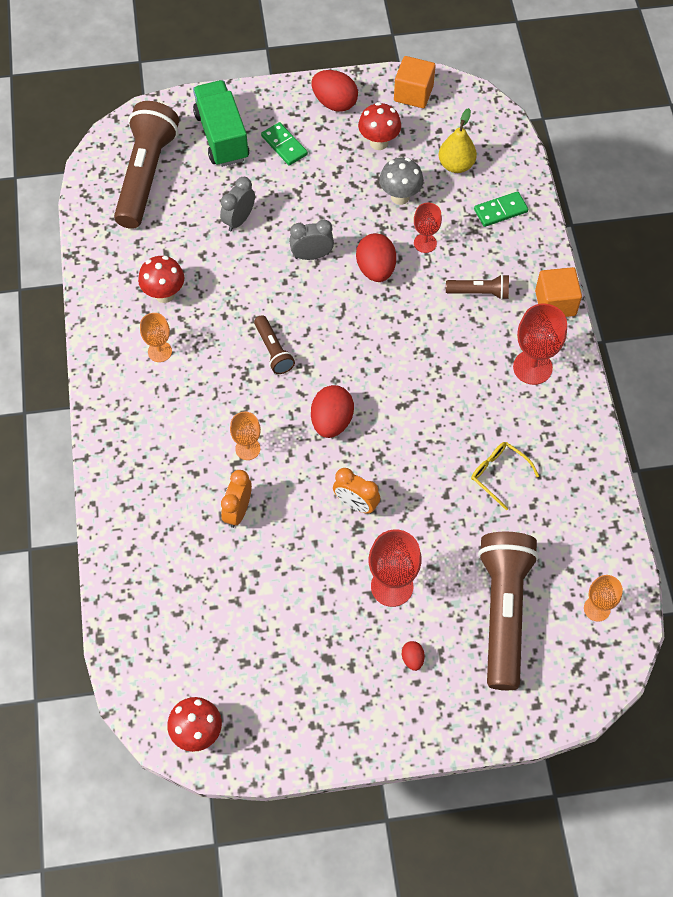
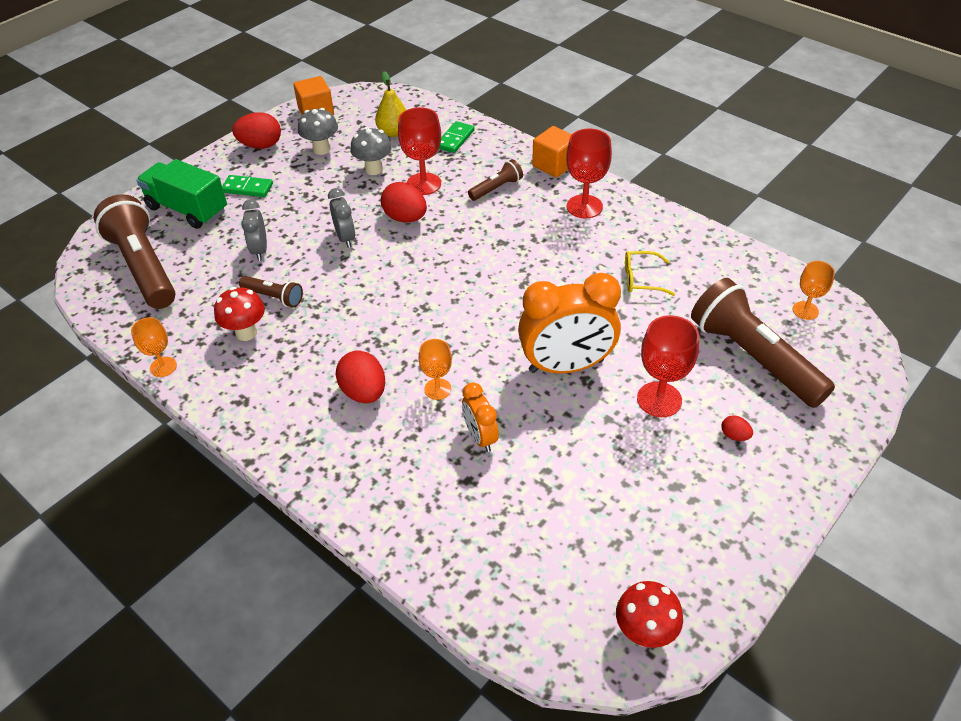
camera: 40 degrees left, 15 degrees down
orange goblet [140,313,172,362] -> orange goblet moved to [131,317,177,377]
brown flashlight [254,315,295,374] -> brown flashlight moved to [239,276,303,308]
grey clock [289,220,334,260] -> grey clock turned 120 degrees clockwise [328,188,355,248]
red egg [311,385,354,438] -> red egg moved to [336,350,385,403]
orange clock [333,468,380,514] -> orange clock [518,273,621,374], size x1.94
red mushroom [358,102,401,150] -> grey mushroom [298,108,338,155]
red goblet [414,203,442,253] -> red goblet [398,107,441,195], size x1.61

